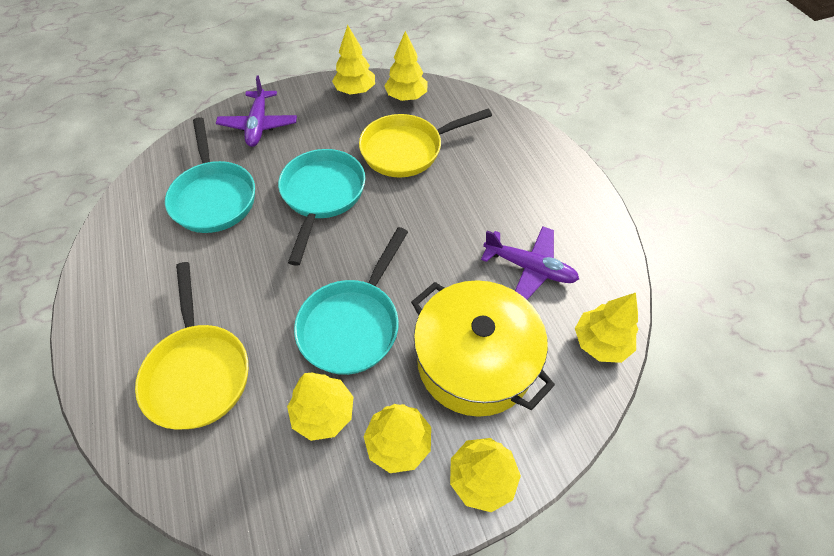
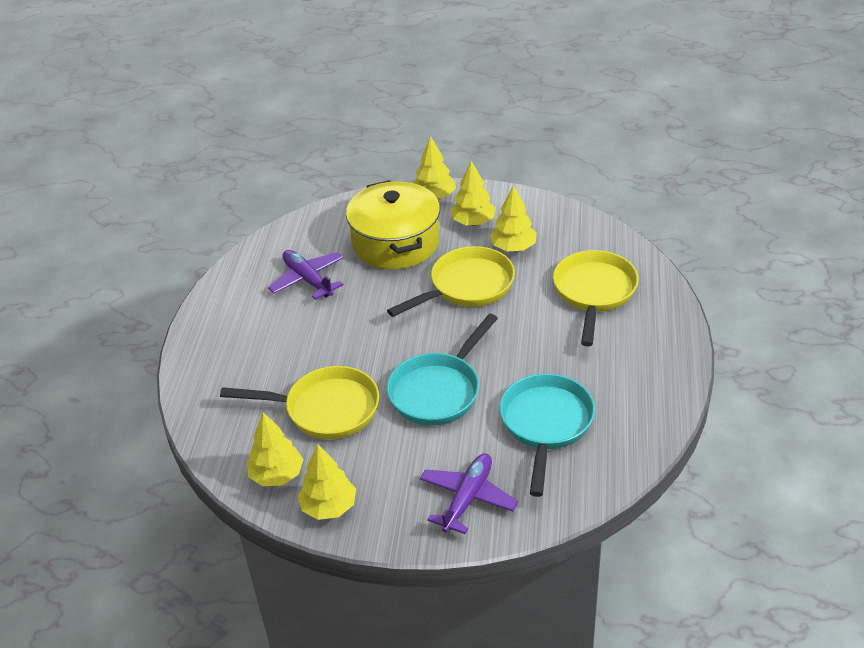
camera: 150 degrees left, 15 degrees down
turquoise pan [294,227,408,375] -> yellow pan [387,246,515,317]
yellow tree [575,293,639,363] -> none

